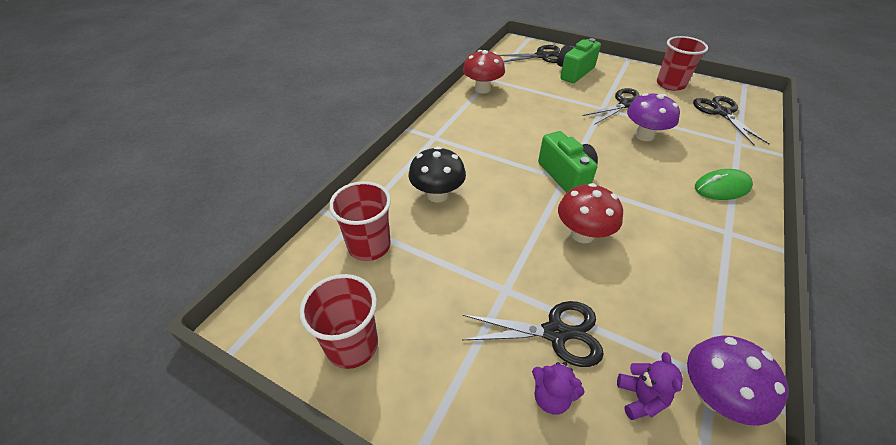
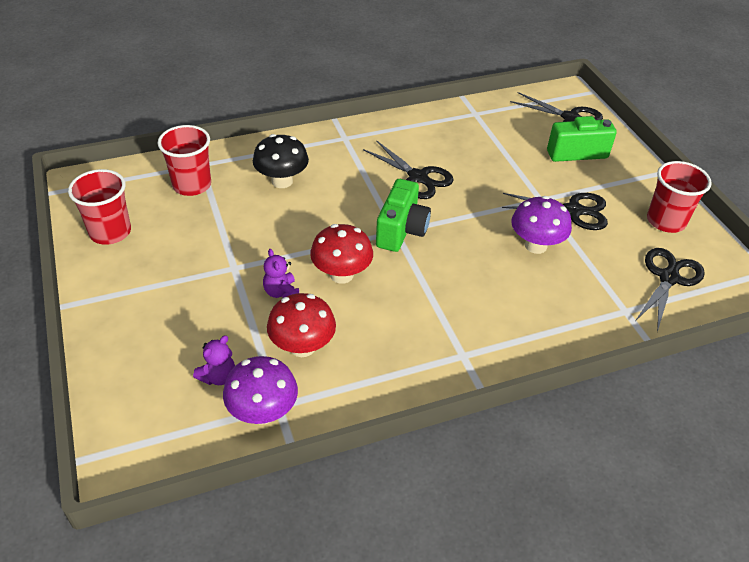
camera: 40 degrees right, 0 degrees up
black scissors [462,301,604,367] -> black scissors moved to [363,140,454,199]
red mushroom [463,50,505,94] -> red mushroom moved to [267,293,336,357]
purple teddy bear [532,362,585,415] -> purple teddy bear moved to [263,249,299,298]
green mouse [695,169,753,200] -> none

